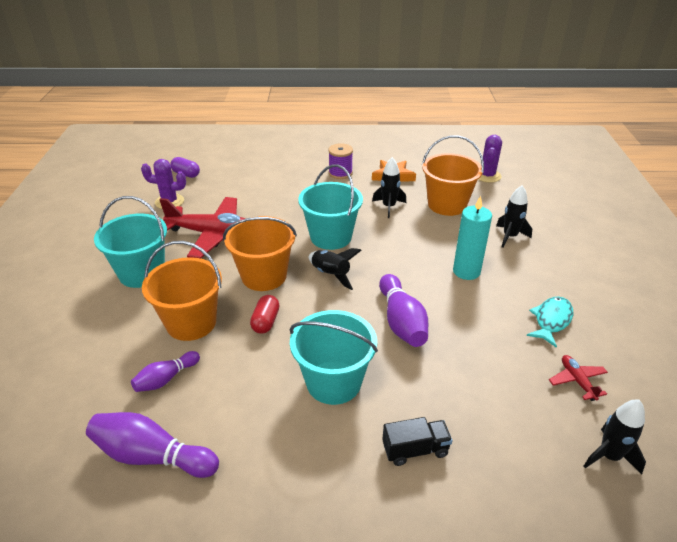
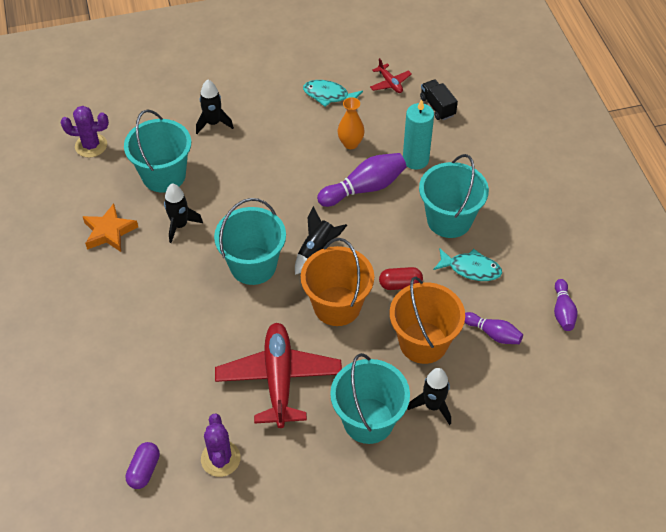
camera: 105 degrees left, 15 degrees up
purple bowling pin [86,412,219,478] -> purple bowling pin [554,279,578,331], size x0.61
purple spool [328,143,353,179] -> none
black truck [382,417,452,466] -> black truck moved to [420,79,458,120]
orange bucket [422,135,484,216] -> turquoise bucket [124,109,191,193]
turquoise candle [453,196,492,280] -> turquoise candle moved to [403,99,434,170]
red plane [549,355,608,401] -> red plane turned 90 degrees counterclockwise [370,58,412,93]
black rocket [584,400,646,474] -> black rocket moved to [408,368,451,425]
none -> orange vase [338,97,365,149]
none -> turquoise fish [433,248,502,281]

